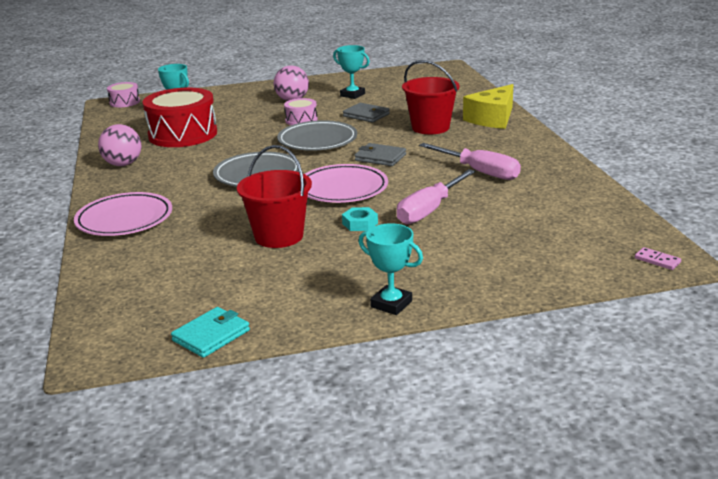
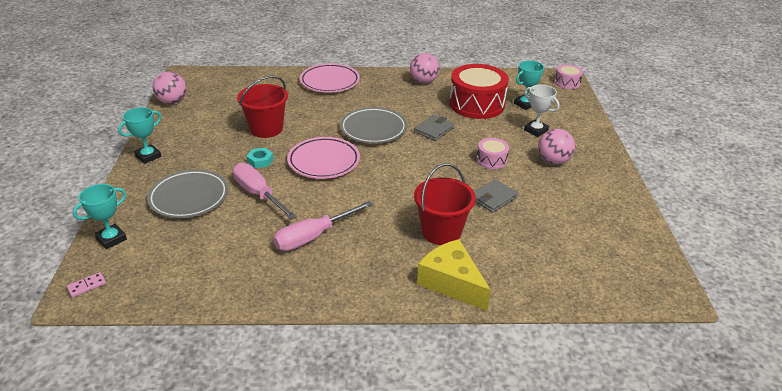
camera: 100 degrees right, 10 degrees up
turquoise wallet [171,307,250,358] -> pink ball [153,72,186,104]
grey plate [277,120,357,151] -> grey plate moved to [147,169,228,218]
turquoise trophy [333,45,370,99] -> turquoise trophy moved to [73,184,127,249]
grey wallet [354,143,406,166] -> grey wallet moved to [414,115,454,141]
none -> white trophy [524,85,560,137]

